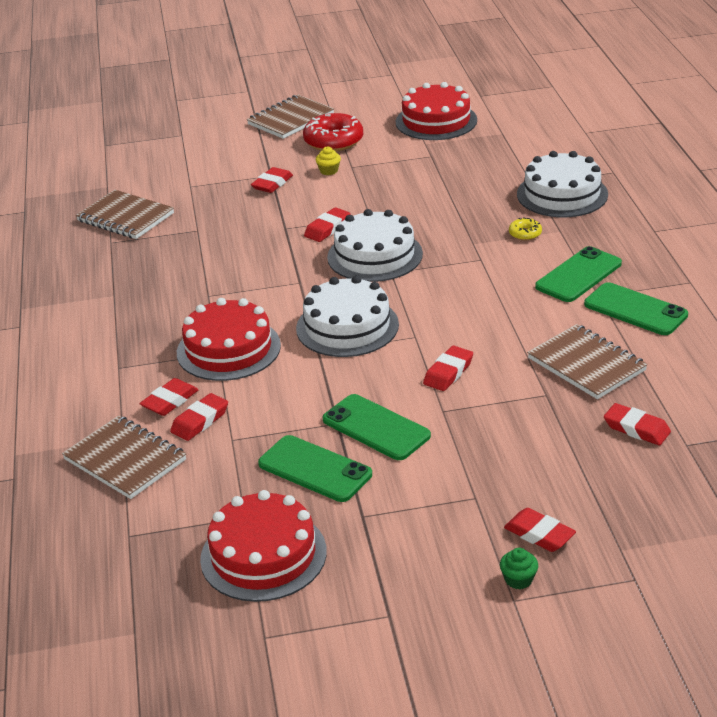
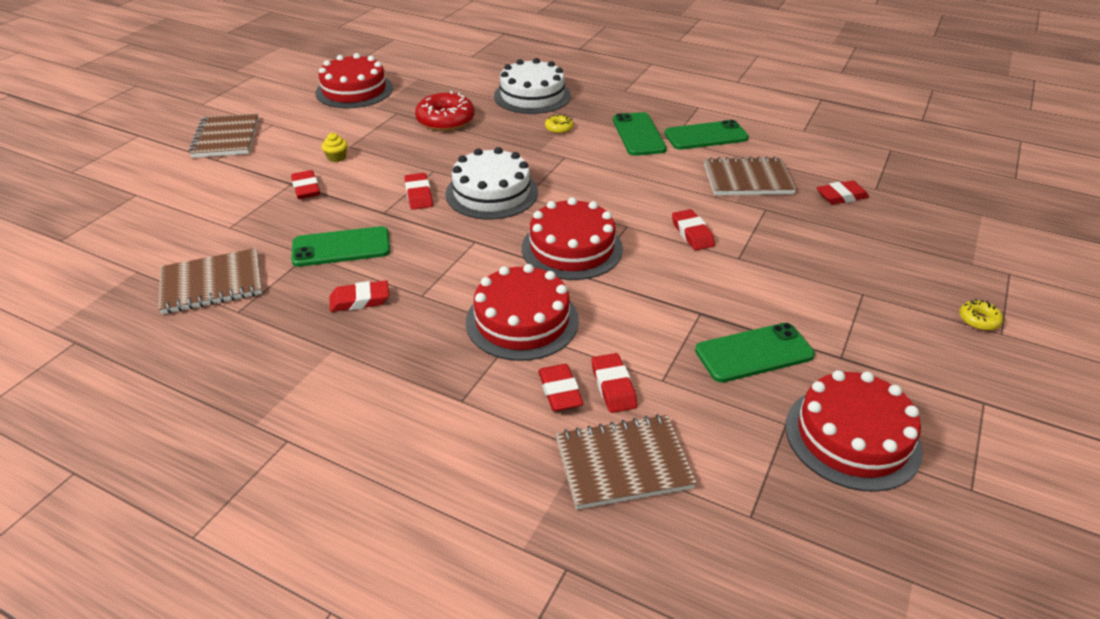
camera: 55 degrees left, 5 degrees up
white cake [296,276,399,357] -> red cake [522,197,623,280]
red donut [303,113,363,152] -> red donut moved to [415,91,475,131]
green phone [323,394,431,460] -> green phone moved to [291,226,390,267]
green cupcake [500,548,538,590] -> yellow donut [959,299,1003,330]
red eraser [504,508,576,552] -> red eraser moved to [330,280,389,312]

